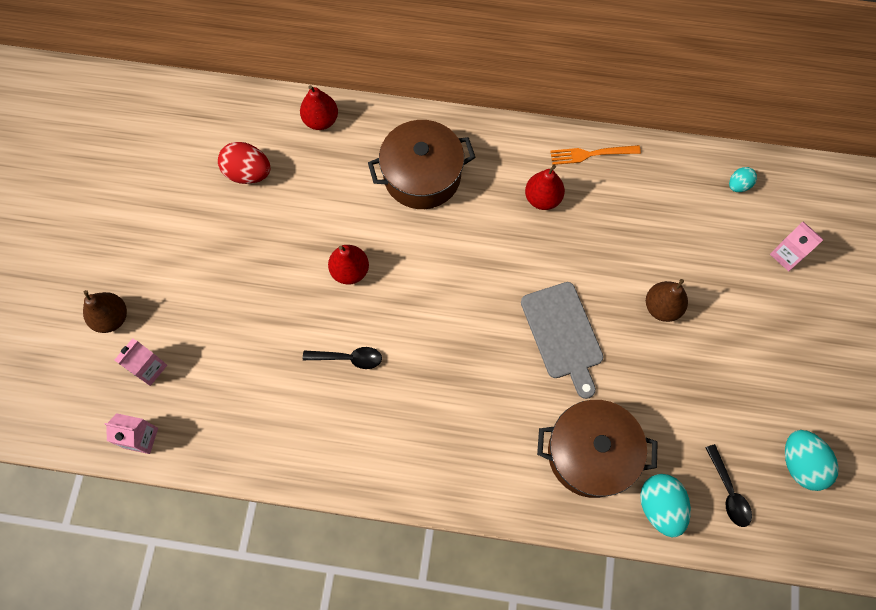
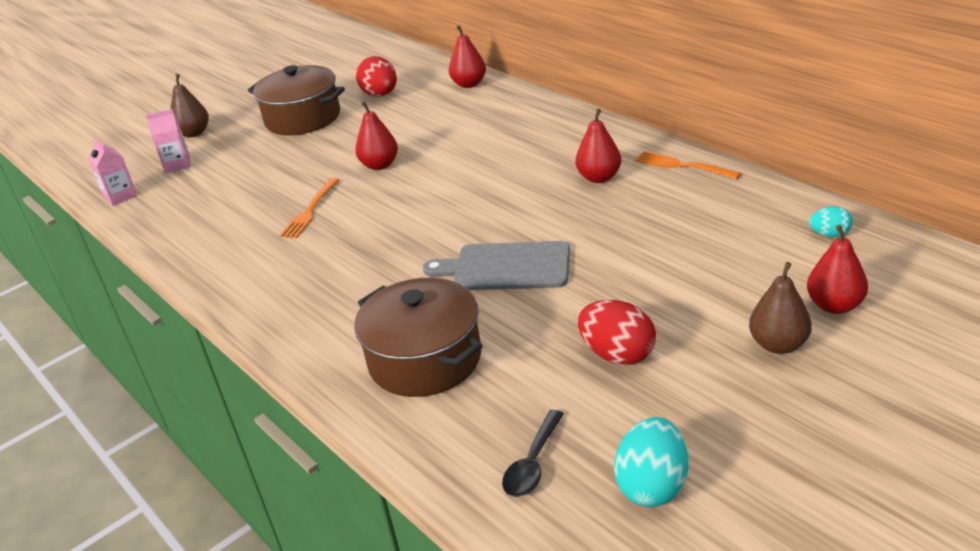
camera: 45 degrees right, 35 degrees down
black spoon [303,347,382,369] -> orange fork [280,178,340,238]
brown pot [368,120,476,209] -> brown pot moved to [248,65,345,135]
grey cutting board [521,282,604,399] -> grey cutting board turned 75 degrees clockwise [423,241,570,290]
turquoise egg [640,474,691,537] -> none
brown pear [646,279,688,322] -> brown pear moved to [749,262,812,354]
pink carton [770,222,824,271] -> red pear [807,225,868,314]
none -> red egg [578,300,656,365]

